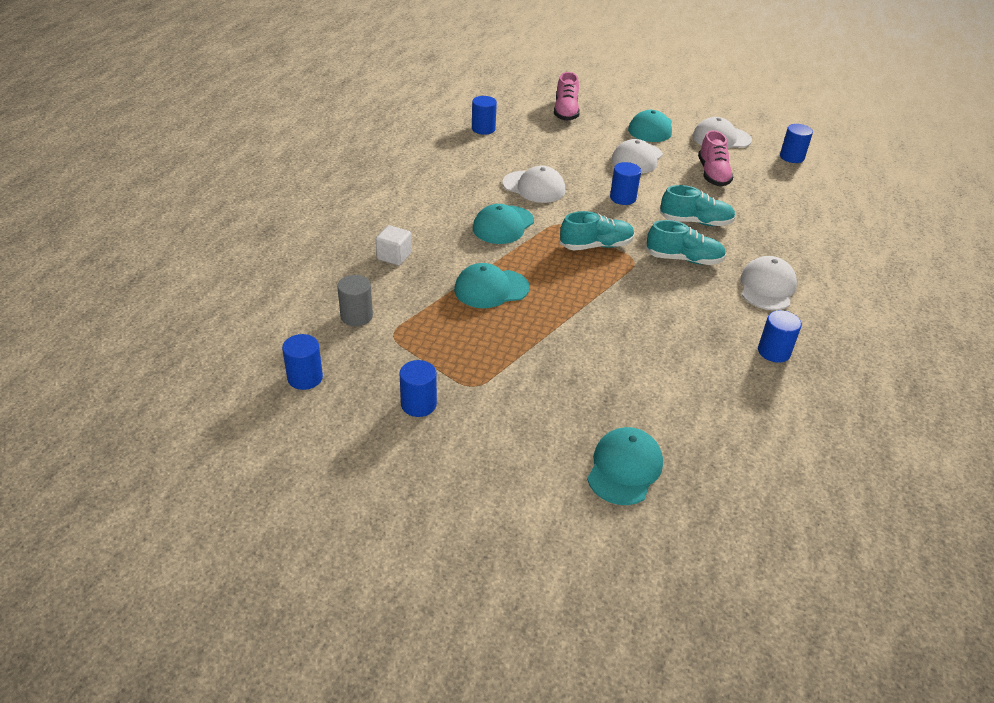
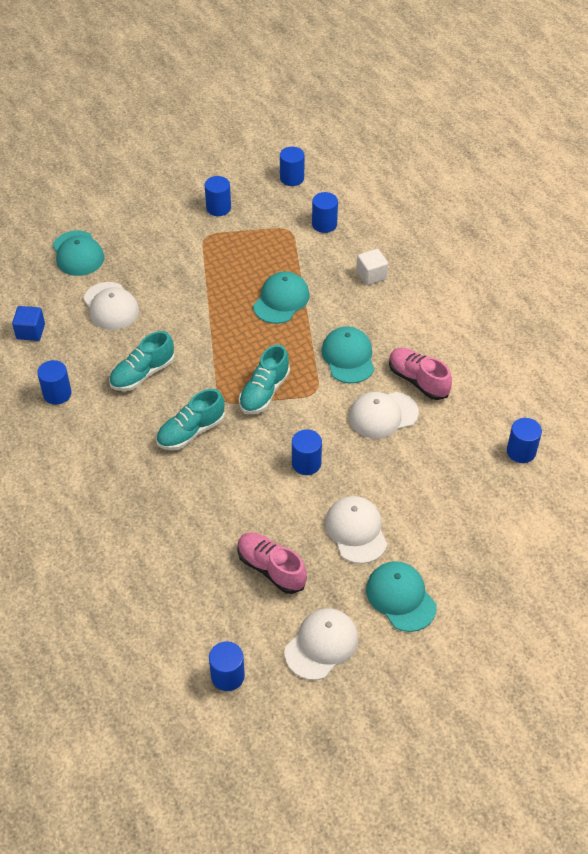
camera: 135 degrees right, 10 degrees up
grey cylinder [337,275,373,326] -> blue cylinder [312,192,338,233]
pink shoe [554,72,580,121] -> pink shoe moved to [389,348,452,400]
turquoise shoe [660,185,736,226] -> turquoise shoe moved to [109,331,175,391]
white cap [740,256,797,310] -> white cap moved to [83,282,139,330]
none -> blue cube [12,306,45,341]

